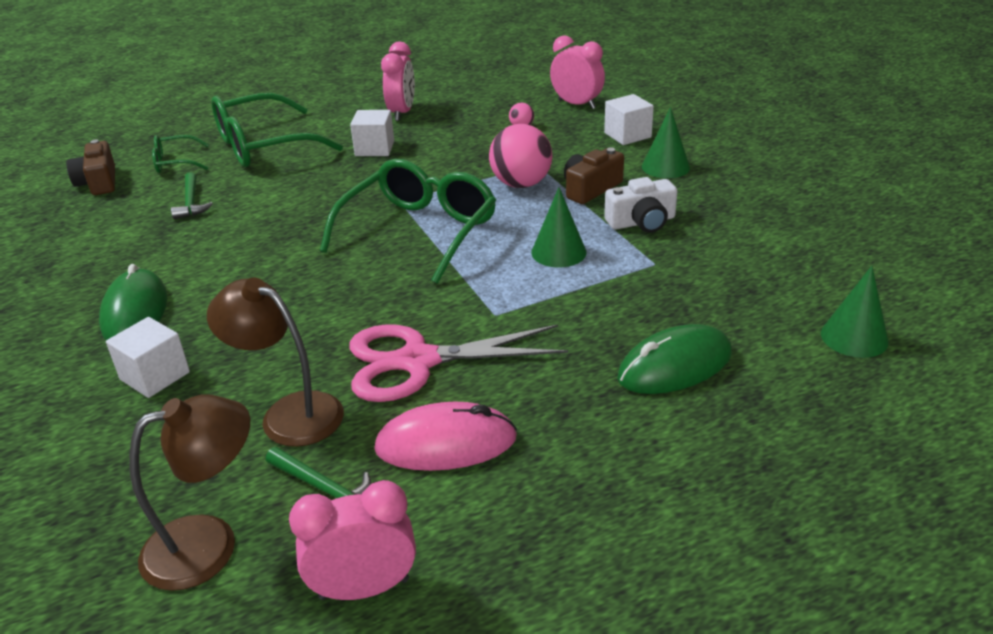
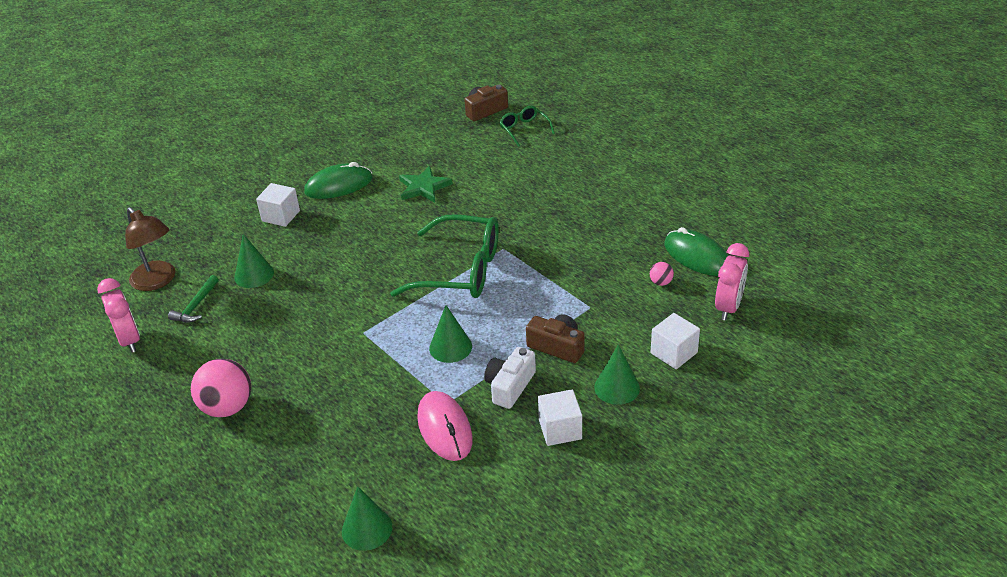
camera: 75 degrees right, 5 degrees up
green hammer [171,172,213,219] -> none
brown lamp [207,277,344,447] -> green cone [234,234,274,288]
green glasses [211,93,343,167] -> none
pink scissors [349,324,568,402] -> none
white cube [350,110,394,156] -> white cube moved to [538,389,582,446]
pink mouse [374,402,517,471] -> pink mouse moved to [417,391,473,461]
pink clock [381,42,415,121] -> none
pink ball [489,124,552,188] -> pink ball moved to [191,359,251,417]
white camera [604,177,678,233] -> white camera turned 60 degrees clockwise [484,347,536,409]
green mouse [617,324,732,394] -> green mouse moved to [664,227,728,276]
none -> green star [399,166,453,202]

